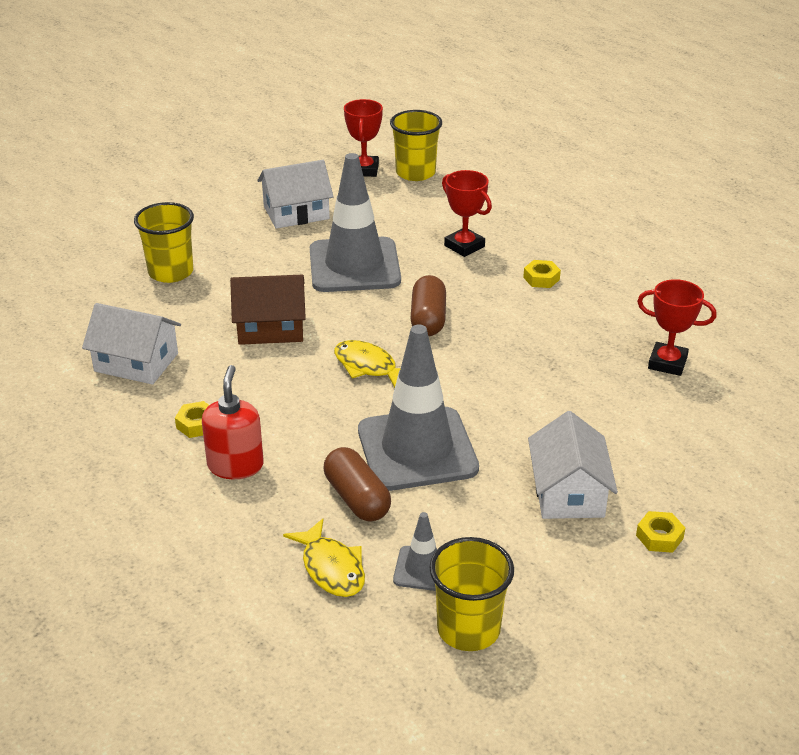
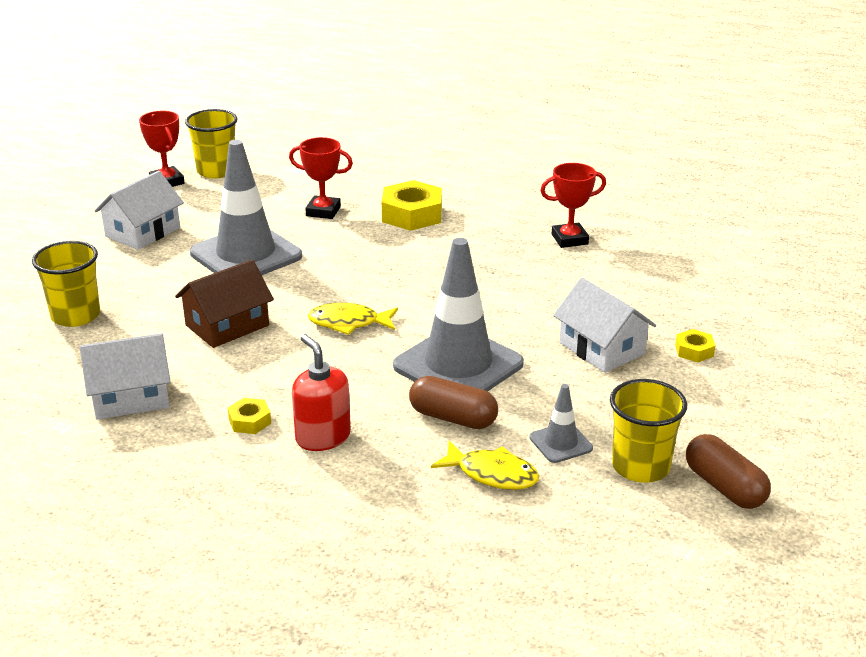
camera: 35 degrees left, 5 degrees down
brown capsule [410,275,446,336] -> brown capsule moved to [686,434,771,509]
yellow nut [523,260,561,288] -> yellow nut [382,180,442,231], size x1.99

